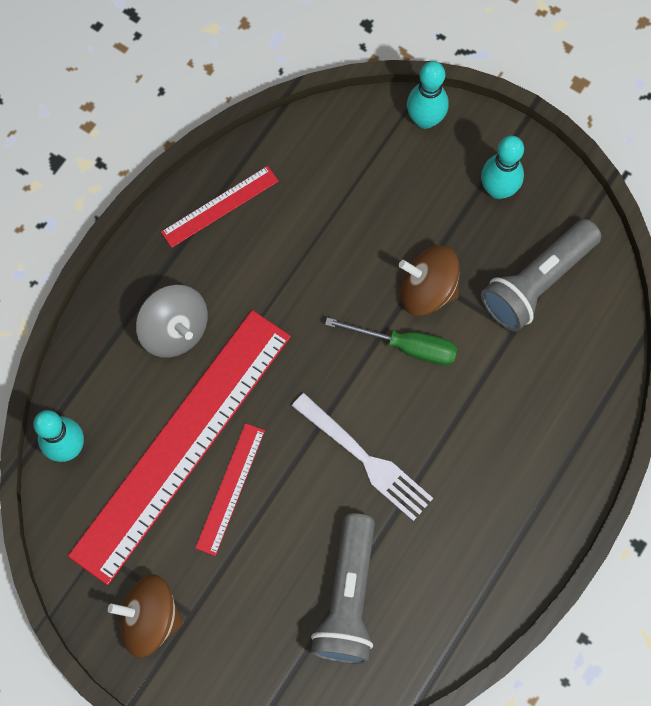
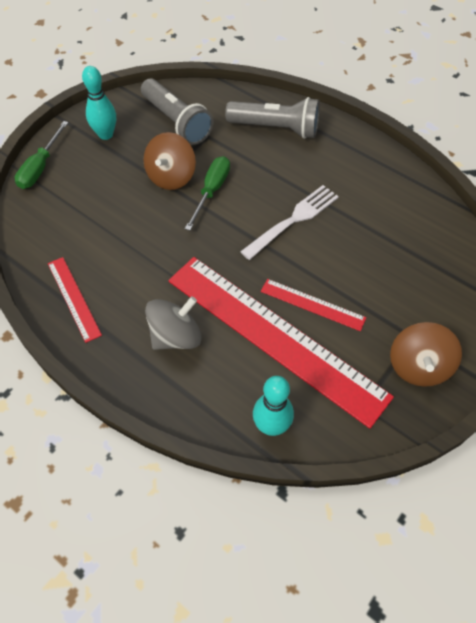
camera: 85 degrees left, 15 degrees down
grey flashlight [311,513,375,664] -> grey flashlight moved to [225,97,320,139]
turquoise bowling pin [407,61,448,129] -> green screwdriver [15,121,68,189]

